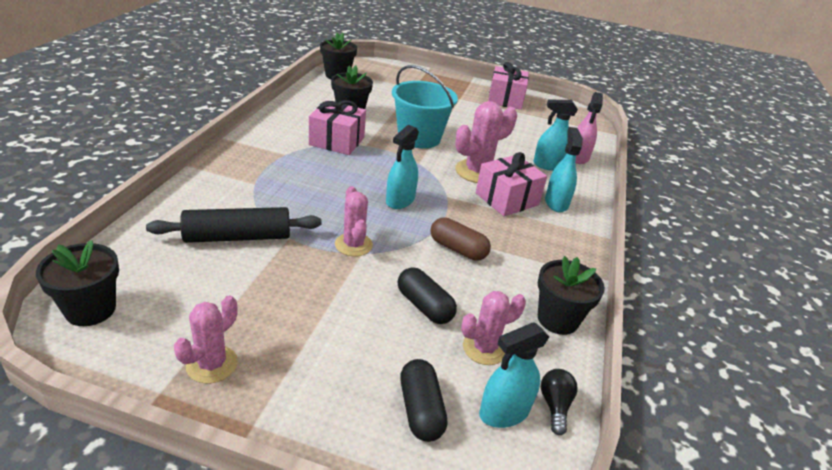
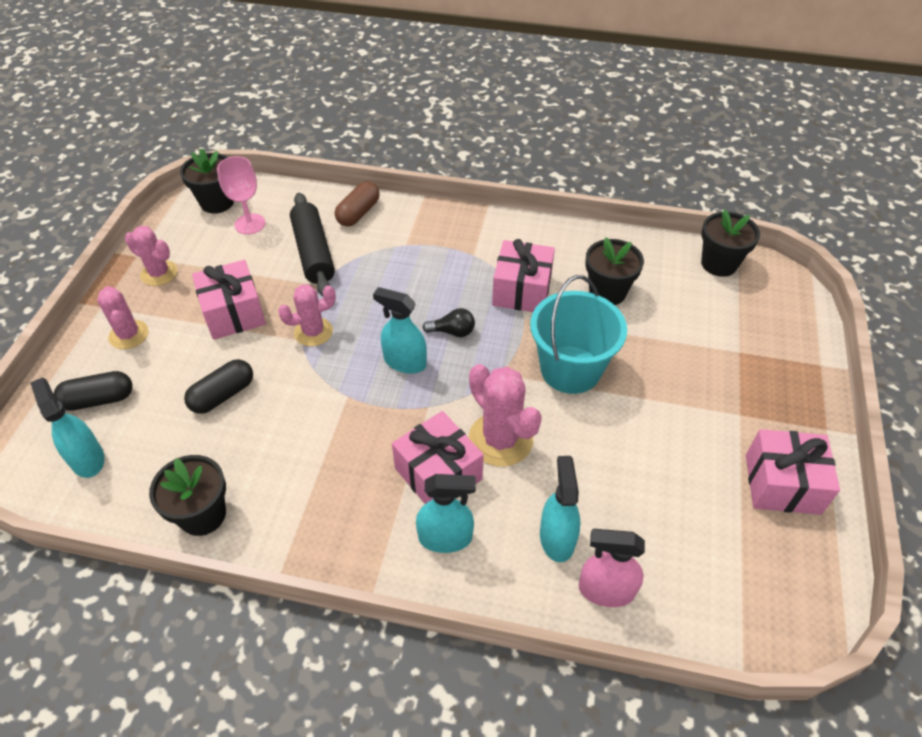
camera: 90 degrees right, 15 degrees up
brown capsule [430,217,491,261] -> brown capsule moved to [335,181,380,227]
pink cactus [461,291,526,365] -> pink cactus moved to [97,286,149,349]
black light bulb [541,369,578,435] -> black light bulb moved to [422,308,475,337]
none -> pink gift [192,260,266,340]
none -> pink goblet [217,156,265,235]

